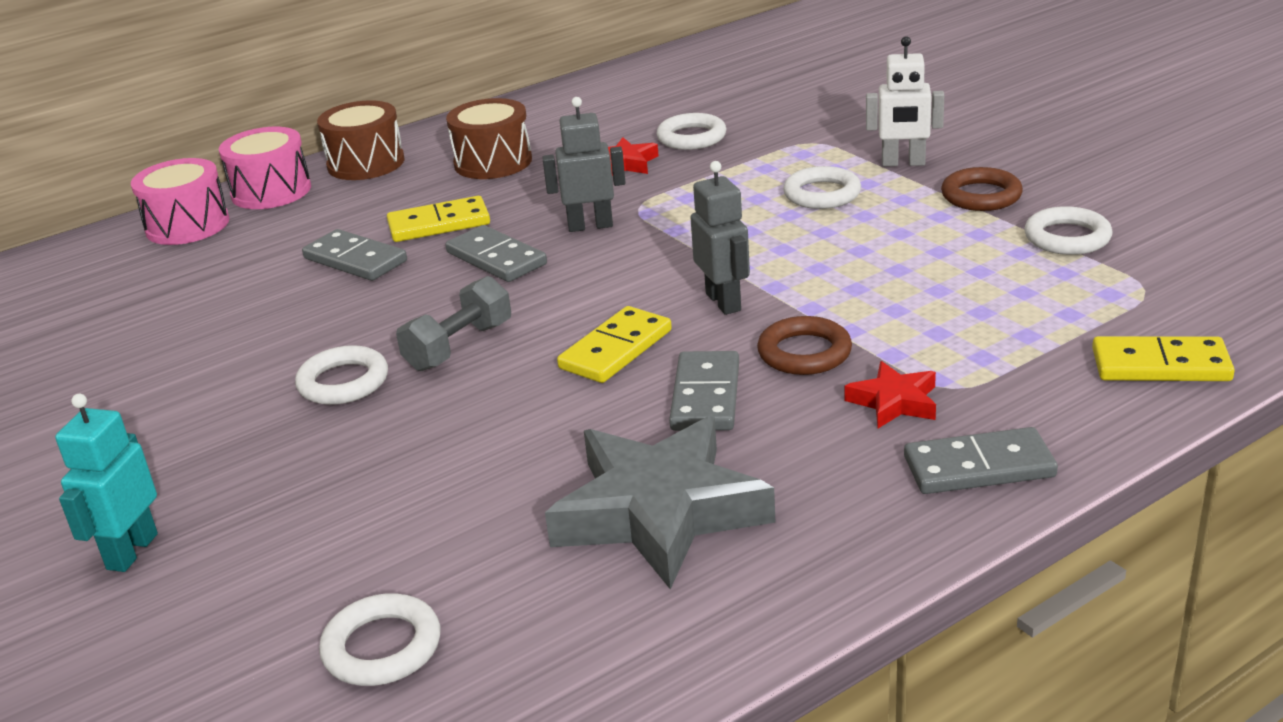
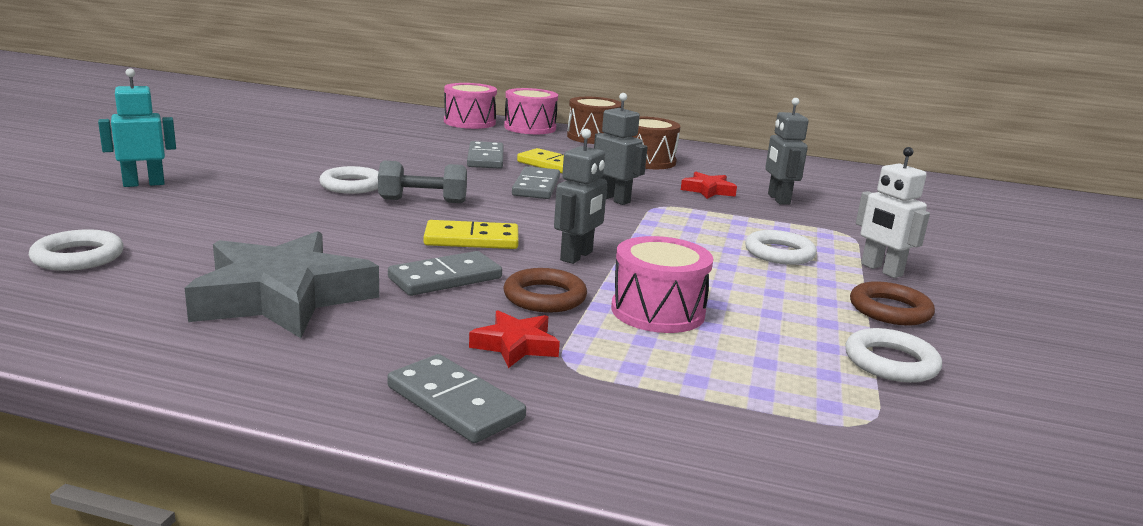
camera: 45 degrees right, 10 degrees down
white ring [656,113,727,150] -> grey robot [765,98,809,205]
yellow domino [1092,336,1235,381] -> none
none -> pink drum [611,236,713,333]

